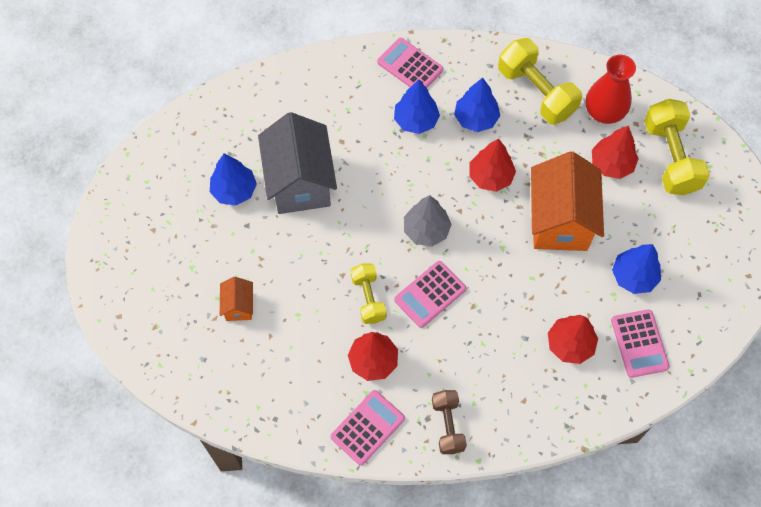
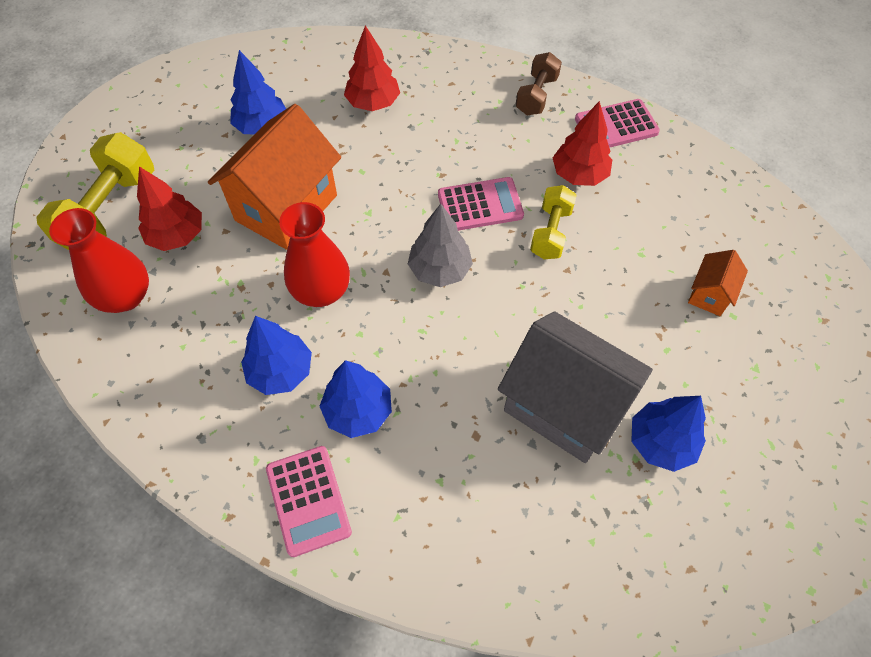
camera: 150 degrees left, 5 degrees down
grey house [258,112,337,214] -> grey house turned 75 degrees counterclockwise [498,311,653,463]
red tree [469,139,516,192] -> red vase [279,202,350,307]
yellow dumbbell [498,38,582,124] -> none
pink calculator [611,309,670,378] -> none

